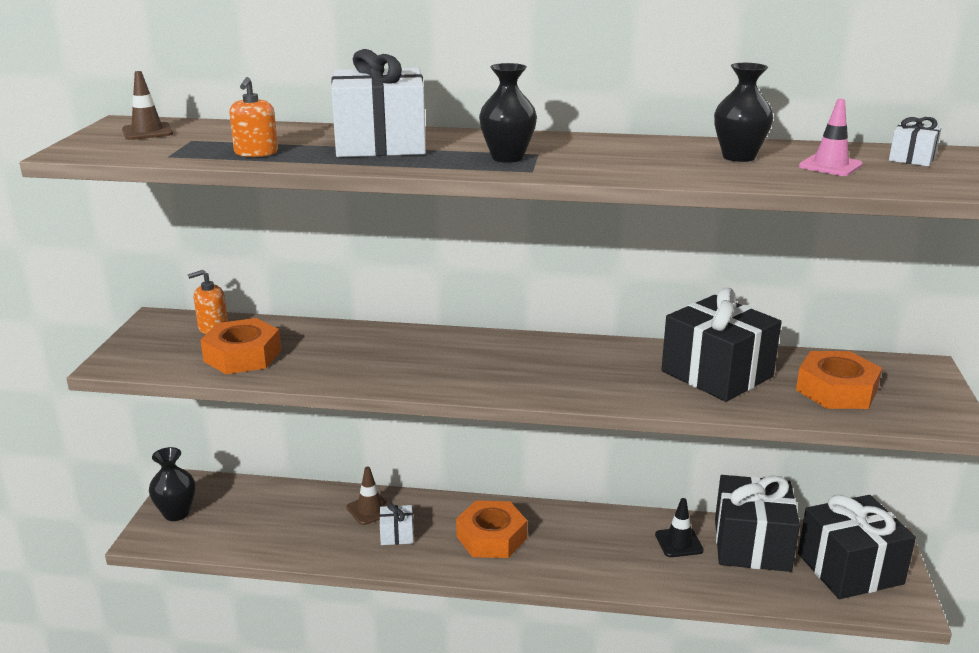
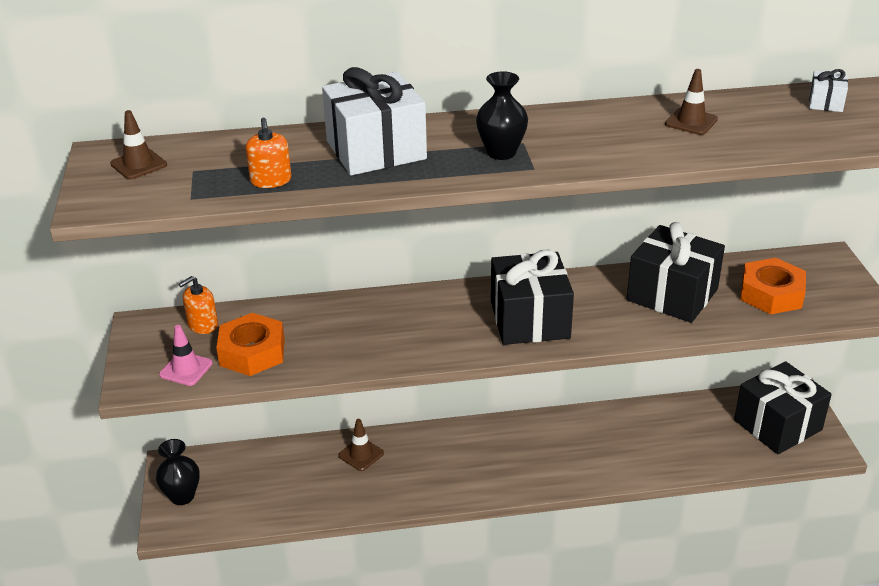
camera: 15 degrees left, 10 degrees up
white gift [379,503,414,545] -> none
orange nut [456,500,527,558] -> none
black traffic cone [655,498,704,557] -> none
black vase [714,63,773,162] -> brown traffic cone [665,69,718,135]
black gift [715,475,800,572] -> black gift moved to [491,250,574,345]
pink traffic cone [799,99,863,176] -> pink traffic cone moved to [159,325,213,386]

